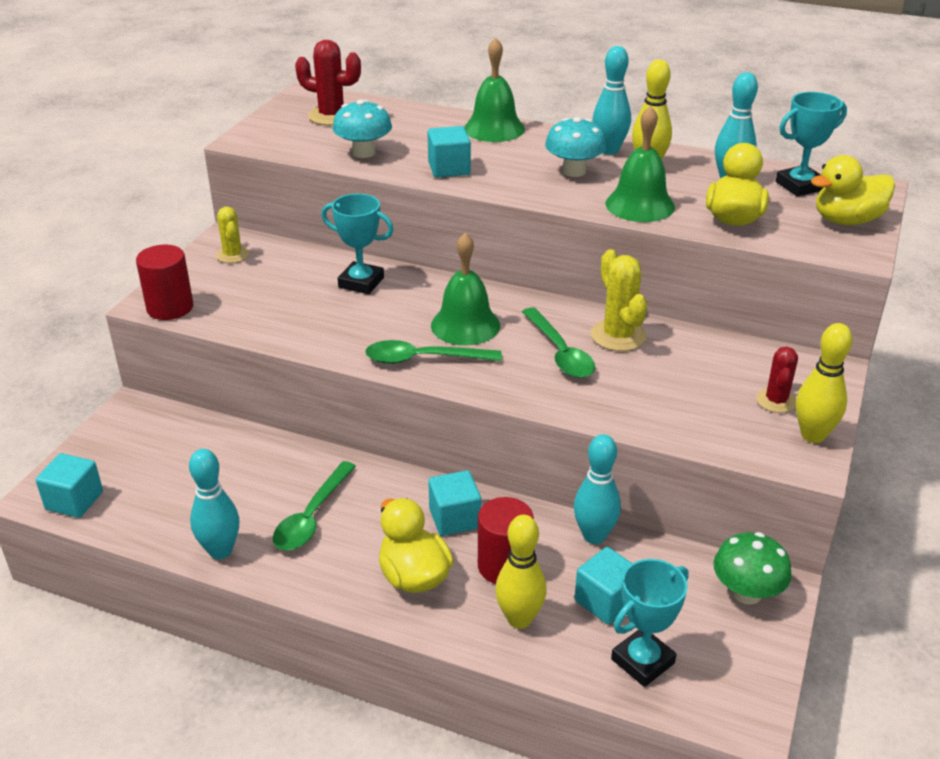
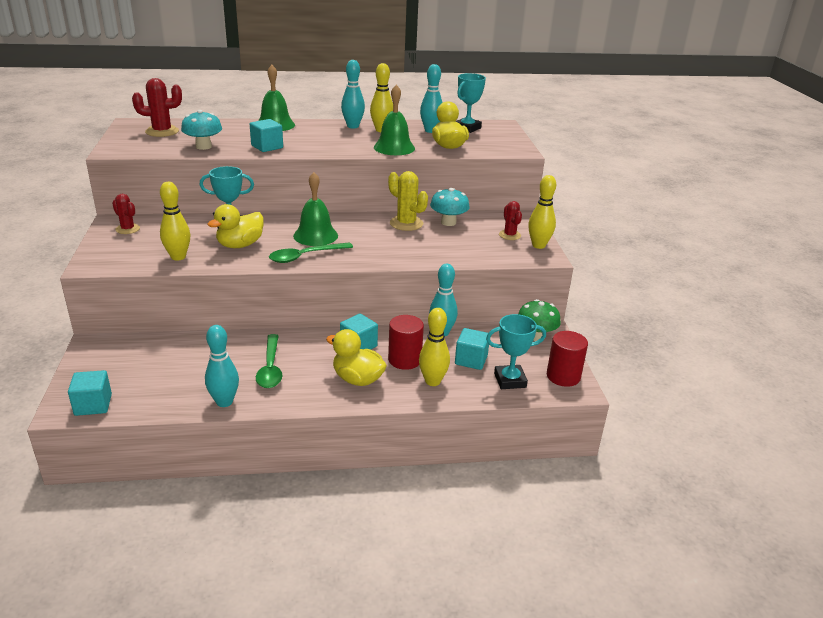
camera: 30 degrees left, 5 degrees down
red cylinder [136,245,193,320] -> red cylinder moved to [547,331,588,387]
yellow cactus [216,207,249,263] -> red cactus [112,194,140,234]
green spoon [522,307,595,378] -> none
turquoise mushroom [545,117,606,177] -> turquoise mushroom moved to [430,188,470,226]
turquoise trophy [611,559,689,687] -> turquoise trophy turned 60 degrees clockwise [486,314,546,389]
yellow duck [811,155,895,225] -> yellow duck moved to [207,204,264,248]
none -> yellow bowling pin [160,182,190,260]

